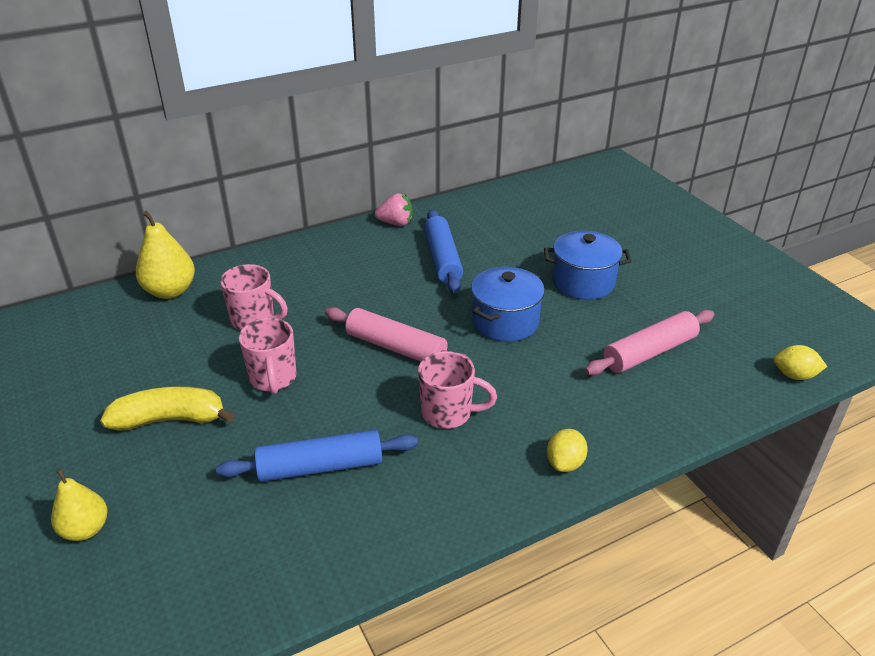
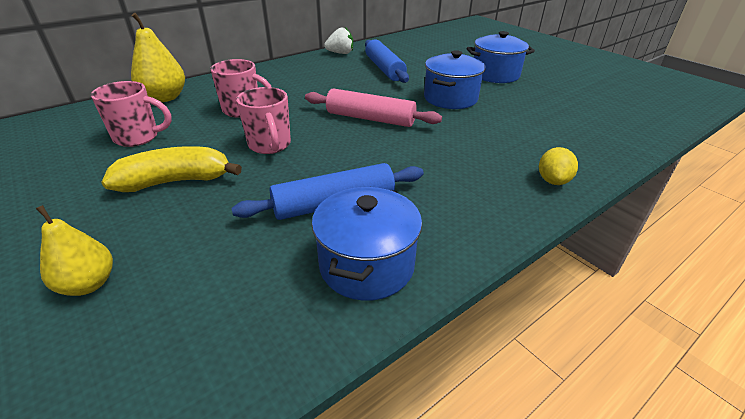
camera: 10 degrees left, 0 degrees up
pink strawberry [375,193,413,226] -> white strawberry [324,27,353,54]
pink mug [418,351,497,429] -> pink mug moved to [90,81,172,147]
pink rolling pin [585,310,714,375] -> none
yellow lemon [774,345,827,380] -> none
none -> blue pot [312,187,422,301]

